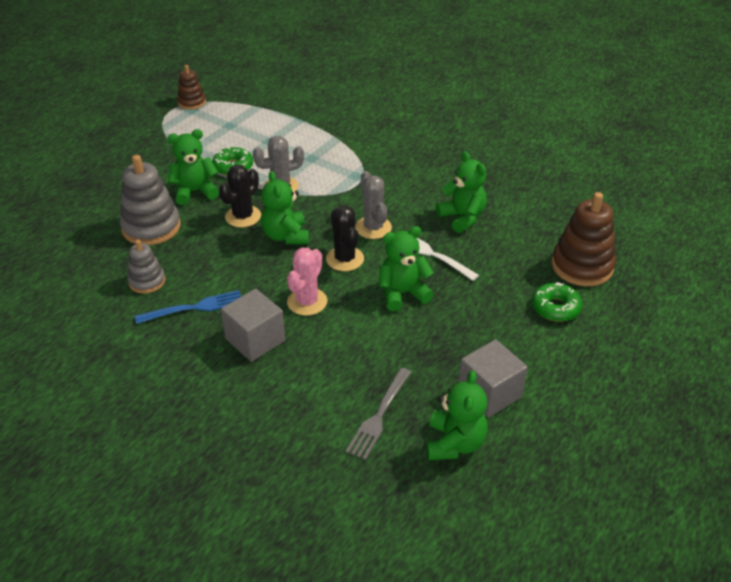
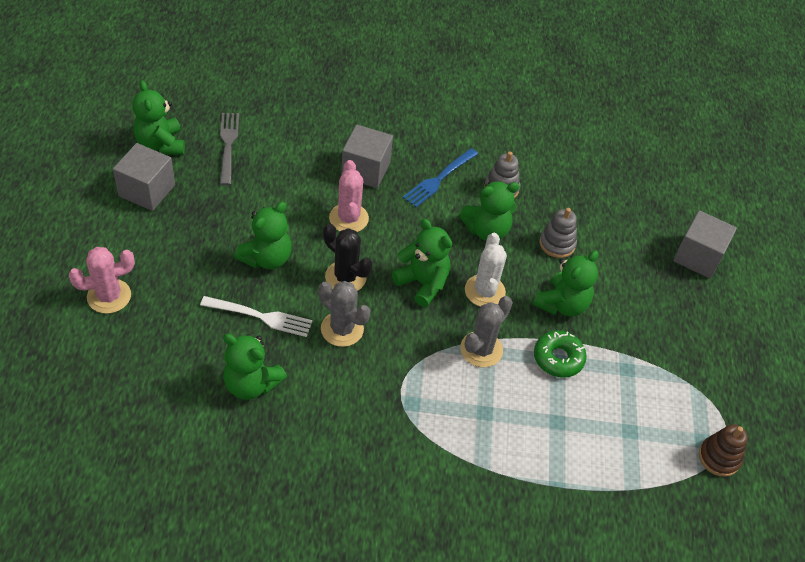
camera: 145 degrees right, 10 degrees up
grey stacking toy [120,155,181,245] -> grey stacking toy [539,208,577,258], size x0.58
black cactus [219,165,261,228] -> white cactus [465,233,507,307]
green donut [532,282,582,322] -> pink cactus [69,247,135,314]
brown stacking toy [551,192,616,286] -> none
none -> green teddy bear [459,181,520,241]
none -> grey cube [673,210,737,278]

